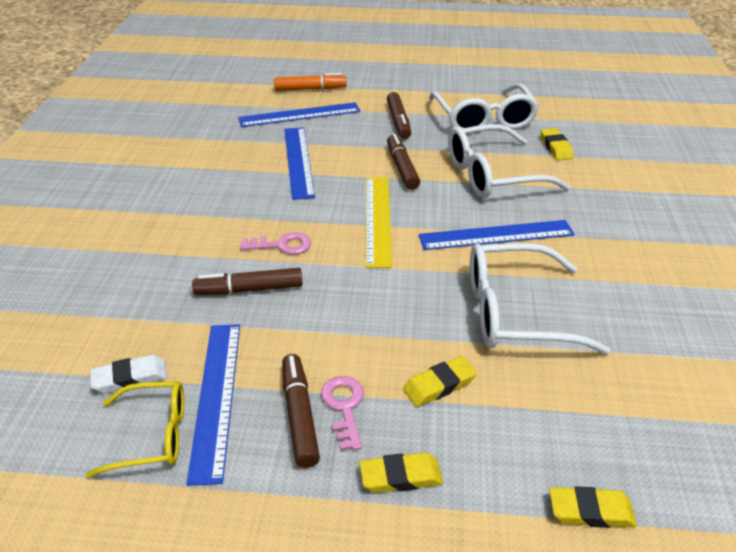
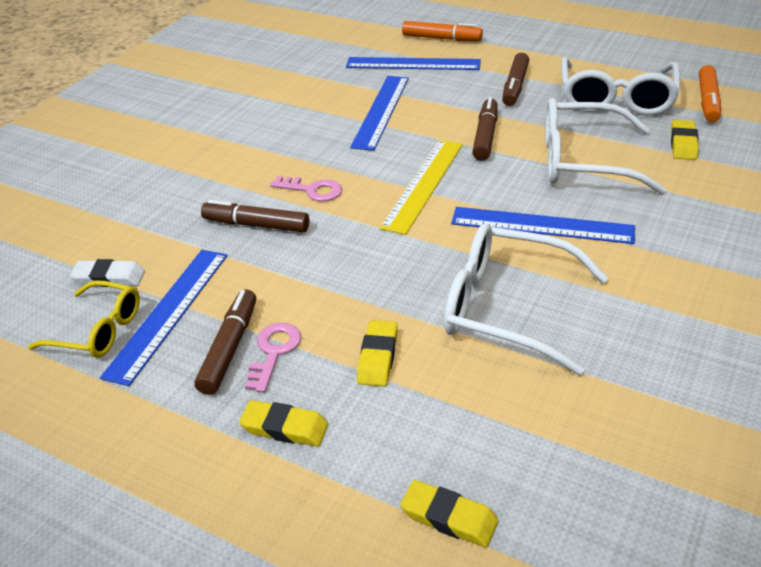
camera: 25 degrees right, 0 degrees up
yellow eraser [403,356,477,407] -> yellow eraser turned 75 degrees counterclockwise [357,320,398,387]
none -> orange marker [699,65,721,122]

